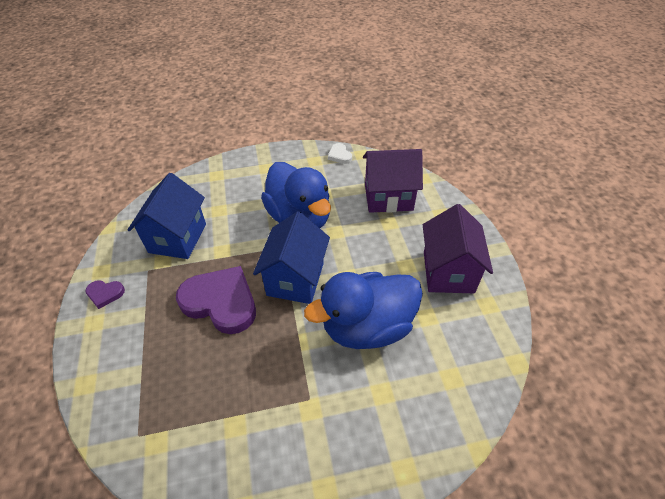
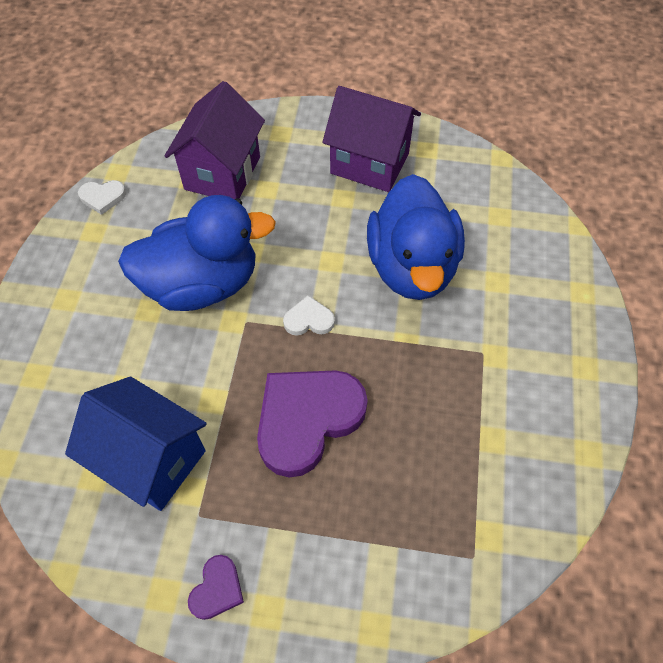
camera: 70 degrees left, 10 degrees up
blue house [253,211,330,304] -> white heart [283,295,335,335]

